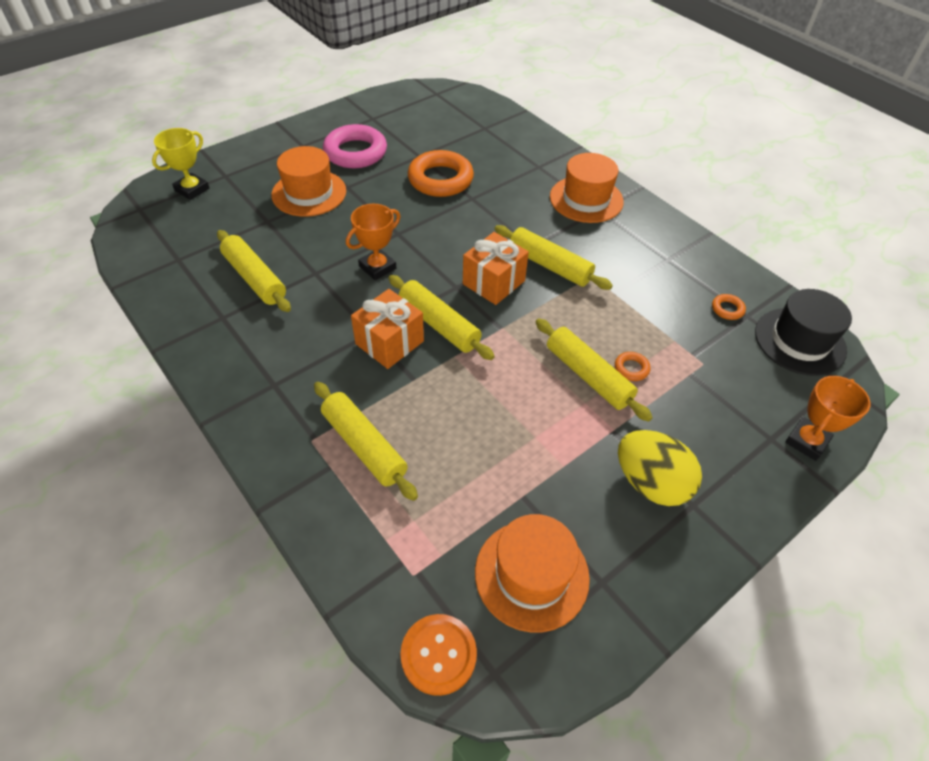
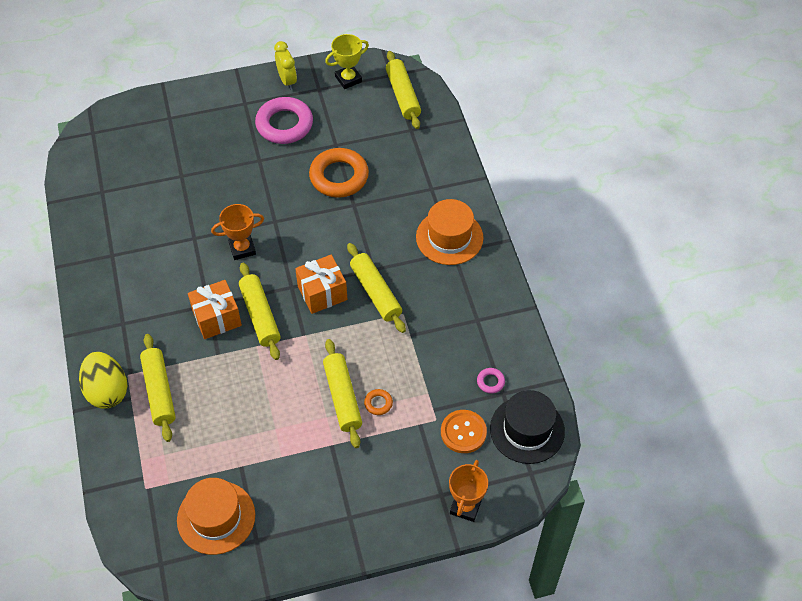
camera: 25 degrees right, 5 degrees up
yellow trophy [152,128,209,200] -> yellow trophy moved to [325,34,369,89]
yellow rolling pin [217,230,291,312] -> yellow rolling pin moved to [386,51,421,129]
orange hat [271,146,346,217] -> none
orange button [400,614,477,696] -> orange button moved to [441,410,487,453]
yellow egg [618,430,702,506] -> yellow egg moved to [79,352,127,409]
orange ring [712,294,746,320] -> pink ring [477,368,505,393]
orange trophy [785,376,871,461] -> orange trophy turned 45 degrees counterclockwise [449,460,488,522]
none -> yellow clock [274,41,297,90]

